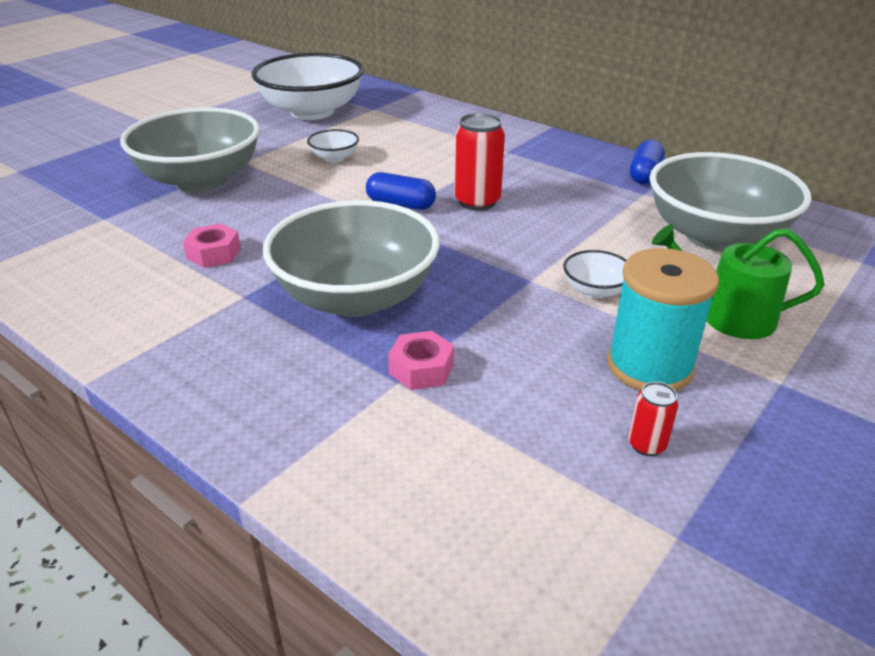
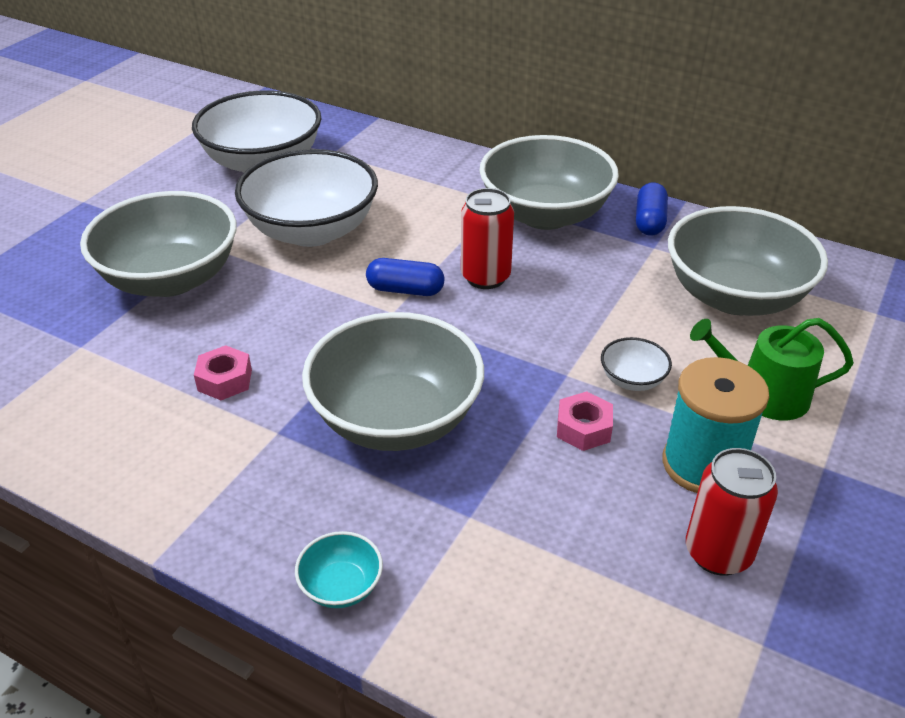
camera: 10 degrees left, 5 degrees up
white bowl [307,129,359,163] -> white bowl [235,149,378,247], size x2.40
pink nut [388,331,454,390] -> pink nut moved to [557,391,613,451]
red can [628,382,678,456] -> red can [686,448,778,576], size x1.90
none -> turquoise bowl [295,531,383,608]
none -> grey bowl [480,135,619,230]

